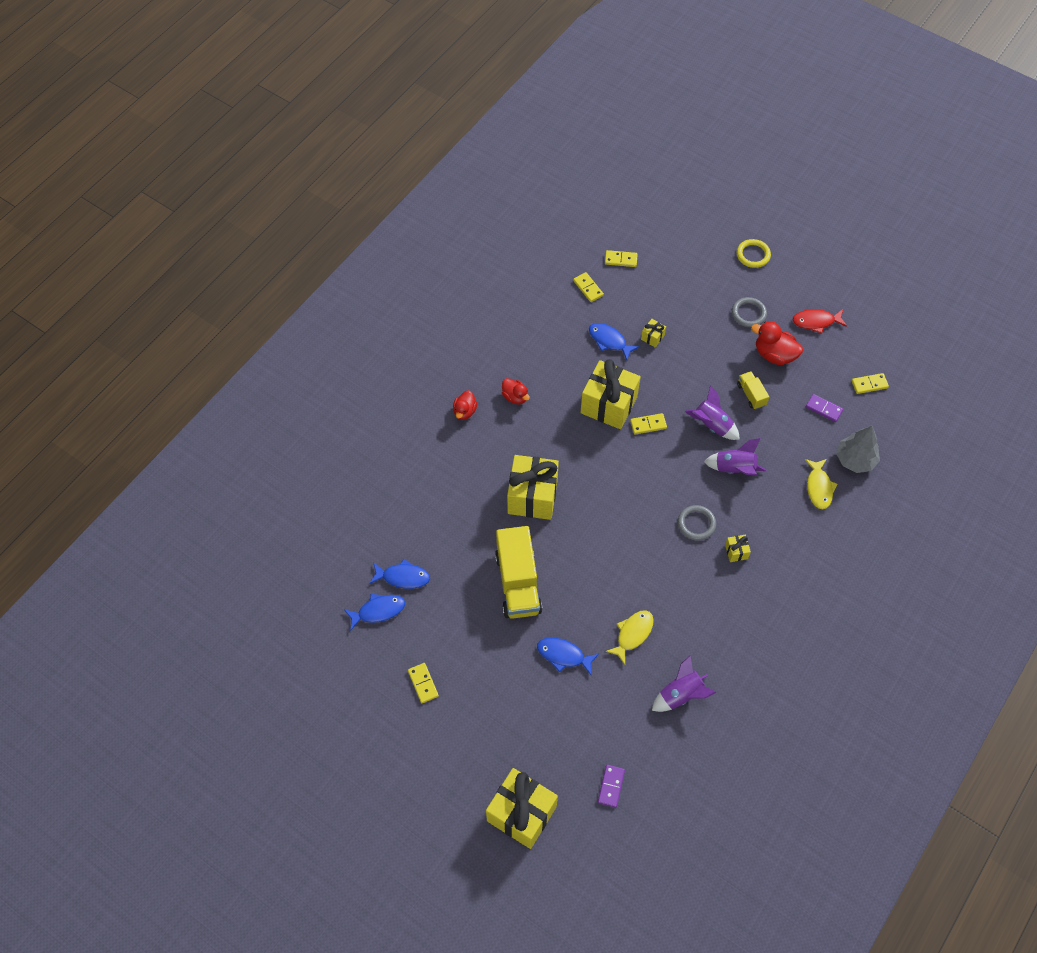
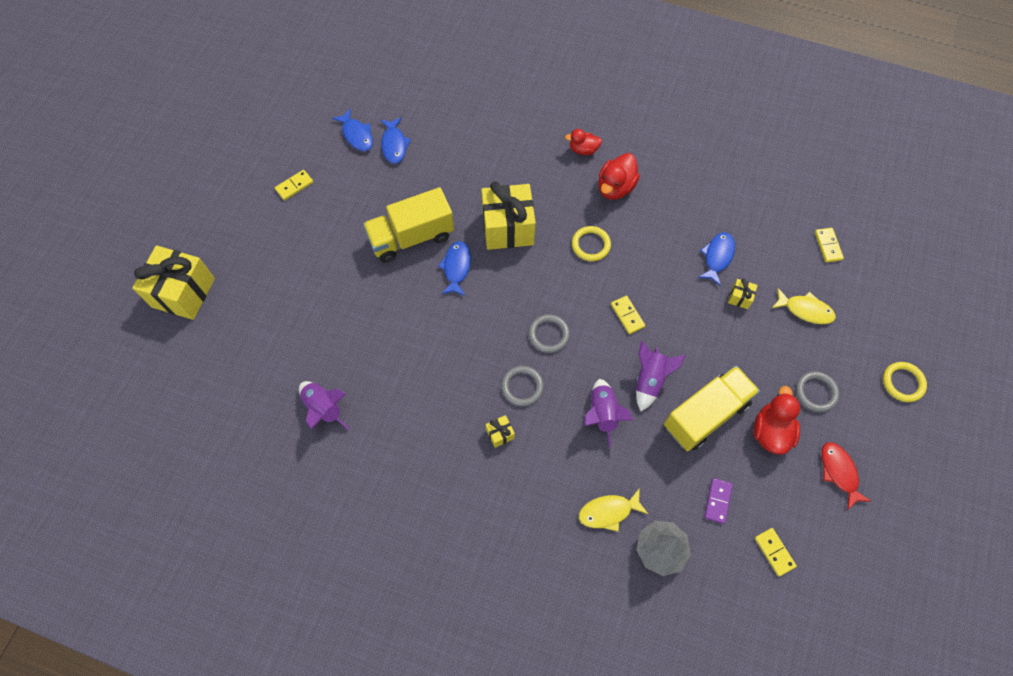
camera: 75 degrees right, 5 degrees up
red duck [502,378,530,405] -> red duck [598,153,640,200], size x1.57
blue fish [537,638,599,675] -> blue fish moved to [438,241,471,296]
yellow domino [573,272,604,302] -> none
yellow gift [580,359,641,429] -> none
purple domino [598,765,625,808] -> none
yellow fish [605,610,654,665] -> yellow fish moved to [771,288,836,324]
yellow truck [737,371,769,409] -> yellow truck [664,366,760,451], size x2.08
none -> grey ring [528,314,570,353]
none -> yellow ring [572,226,611,261]

